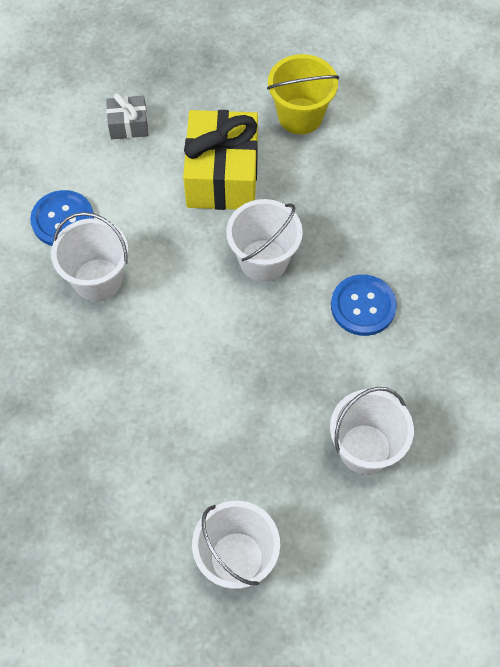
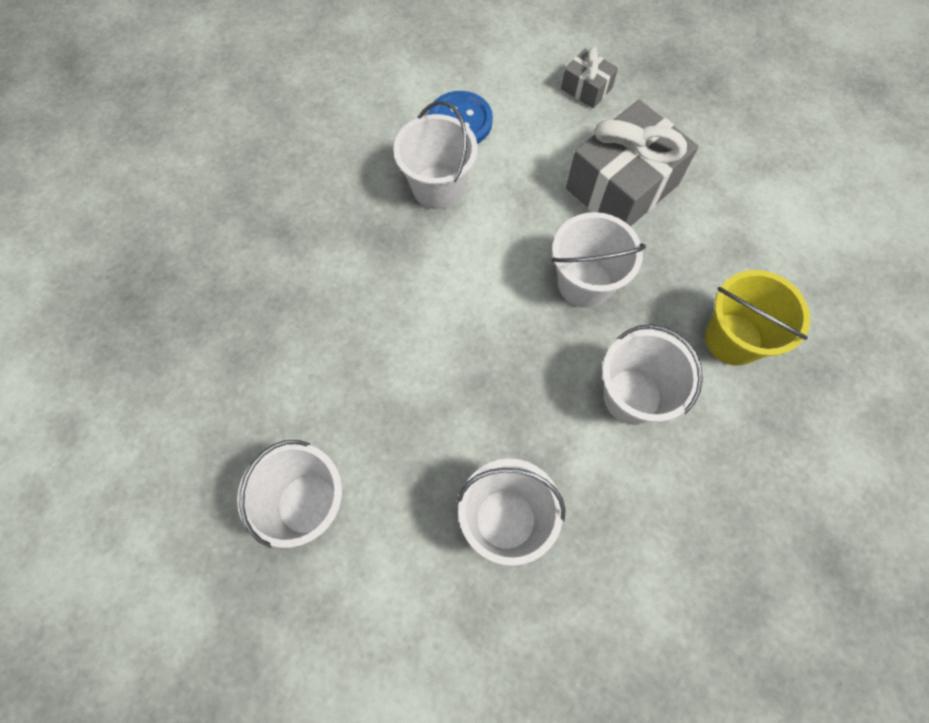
camera: 45 degrees right, 5 degrees up
yellow gift [183,110,258,210] -> grey gift [566,100,699,227]
yellow bucket [267,54,339,134] -> yellow bucket moved to [705,270,810,366]
blue button [331,274,397,336] -> white bucket [602,324,703,425]

